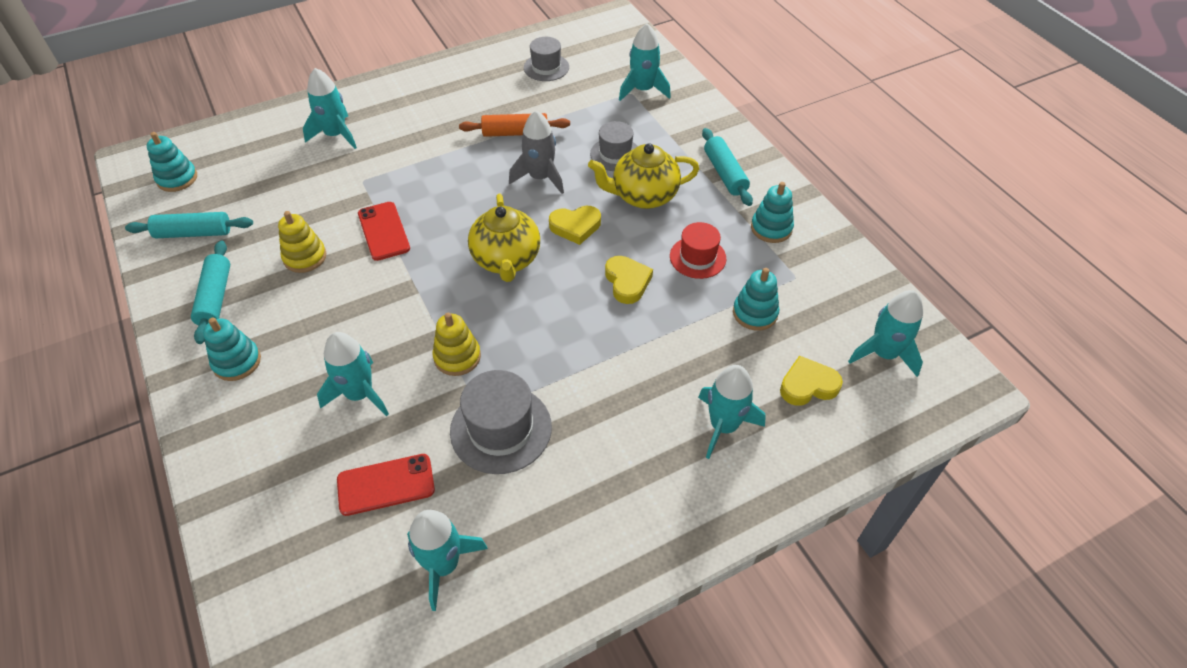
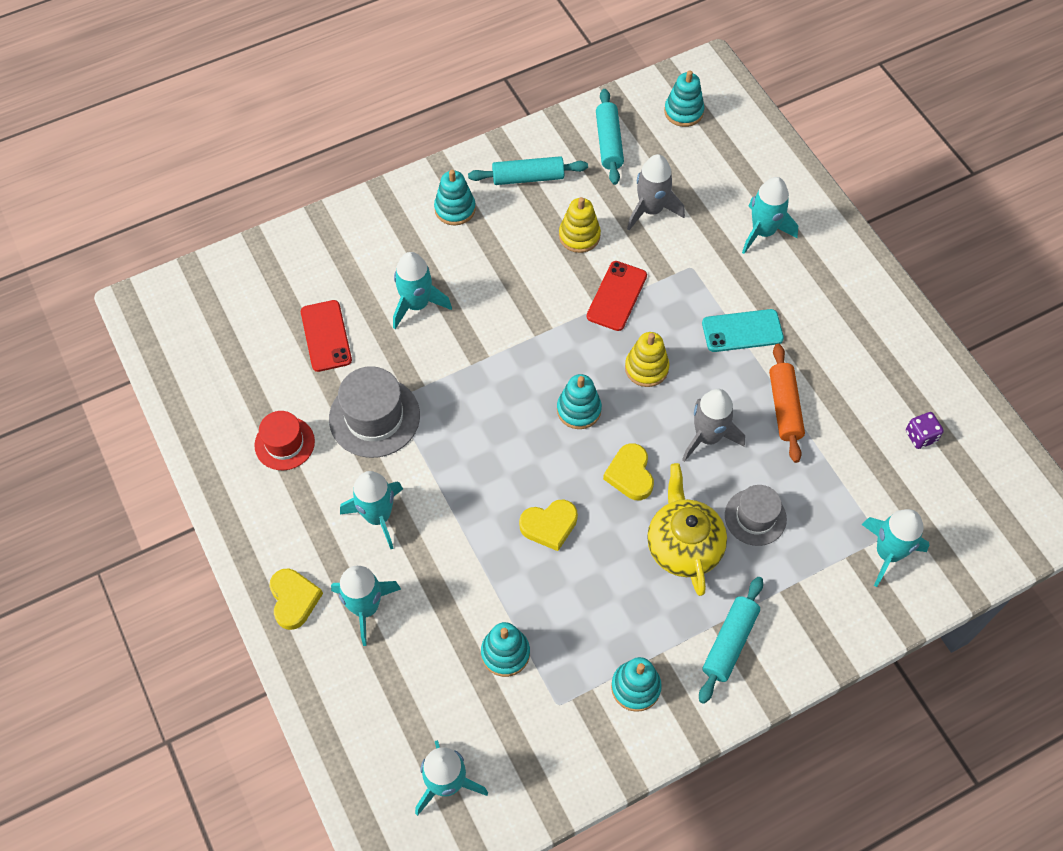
camera: 90 degrees right, 10 degrees up
red phone [358,202,410,261] -> red phone turned 45 degrees counterclockwise [587,261,647,331]
turquoise rocket [407,510,488,611] -> turquoise rocket moved to [340,471,403,549]
yellow stacking toy [433,313,481,376] -> yellow stacking toy moved to [625,332,669,387]
yellow teapot [468,194,540,282] -> turquoise stacking toy [557,374,602,429]
grey hat [524,37,569,81] -> purple dice [906,412,944,449]
red hat [670,222,727,279] -> red hat moved to [254,411,315,470]
turquoise rolling pin [702,128,753,206] -> turquoise rolling pin turned 45 degrees counterclockwise [699,577,763,704]
yellow heart [780,355,843,406] -> yellow heart moved to [269,569,323,630]
none -> grey rocket [627,154,685,230]
none -> turquoise phone [702,309,784,352]

